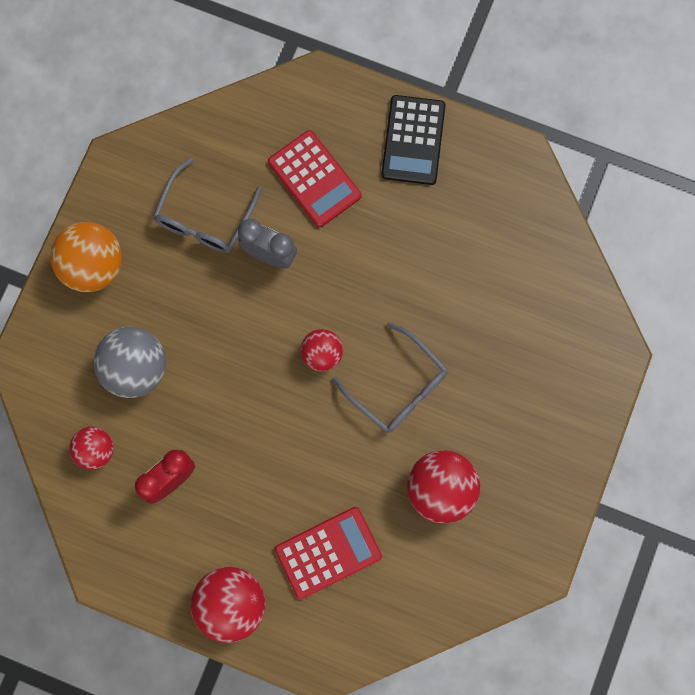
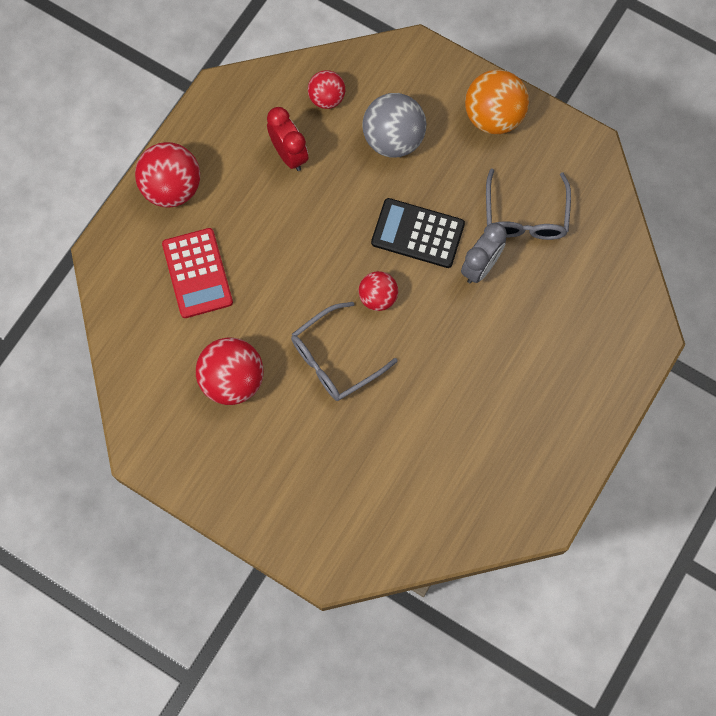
camera: 100 degrees right, 5 degrees down
grey glasses [153,158,262,253] -> grey glasses turned 120 degrees counterclockwise [486,169,571,240]
red calculator [268,130,362,227] -> none
black calculator [381,95,446,185] -> black calculator moved to [371,198,465,268]

